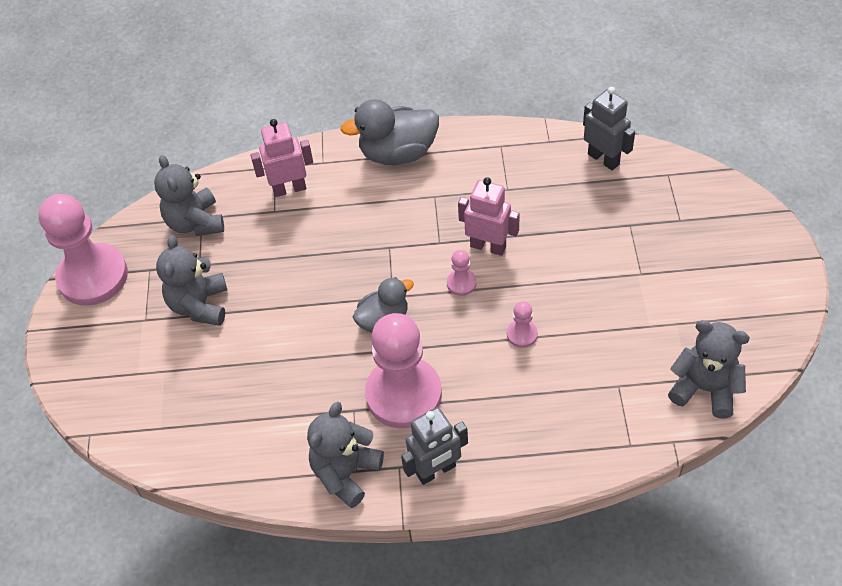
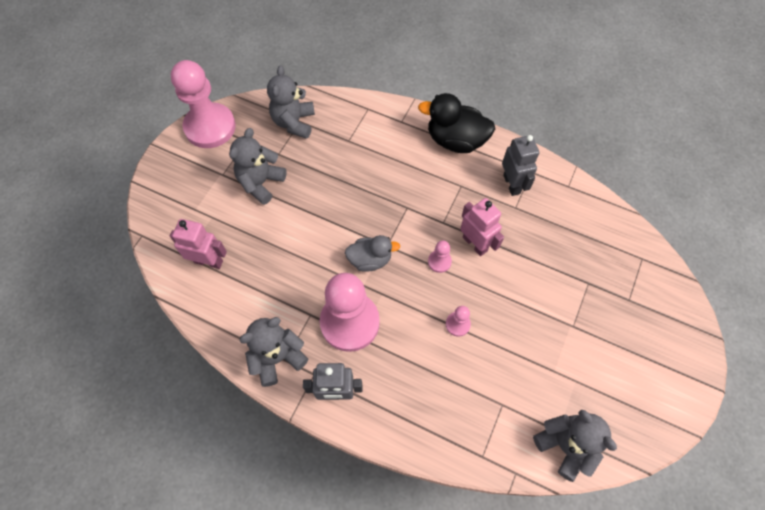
camera: 25 degrees right, 10 degrees up
pink robot [251,119,313,197] -> pink robot moved to [170,219,227,269]
grey duck [341,99,439,165] -> black duck [418,93,495,153]
grey robot [583,87,635,170] -> grey robot moved to [502,135,539,196]

